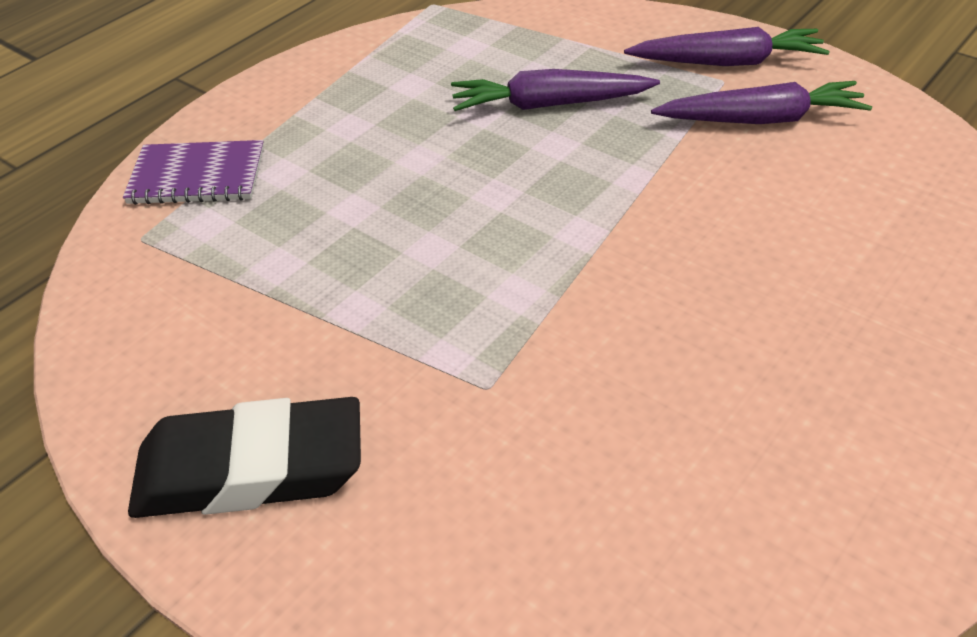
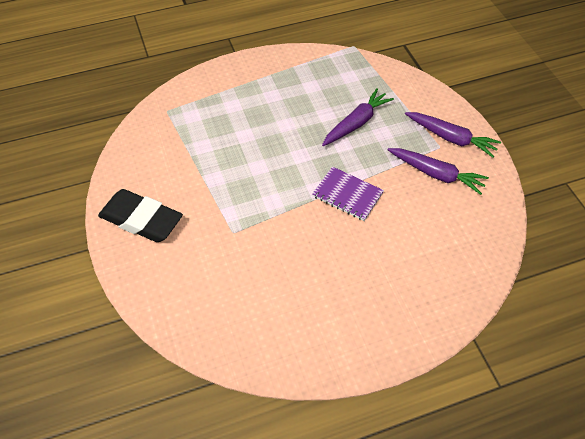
camera: 30 degrees right, 10 degrees up
purple notebook [123,140,264,205] -> purple notebook moved to [312,166,384,221]
purple carrot [451,69,660,111] -> purple carrot turned 105 degrees clockwise [322,88,394,146]

